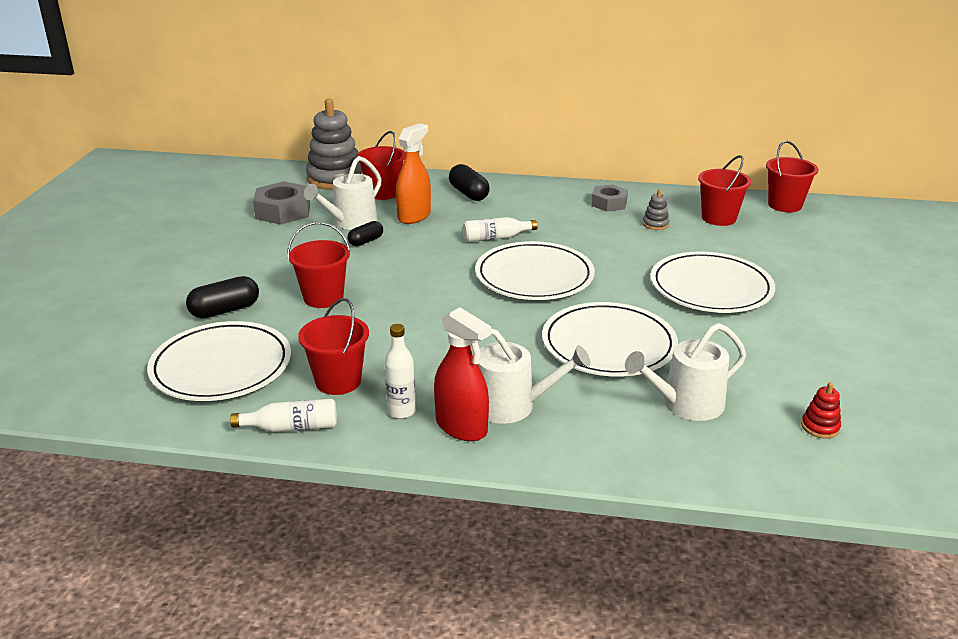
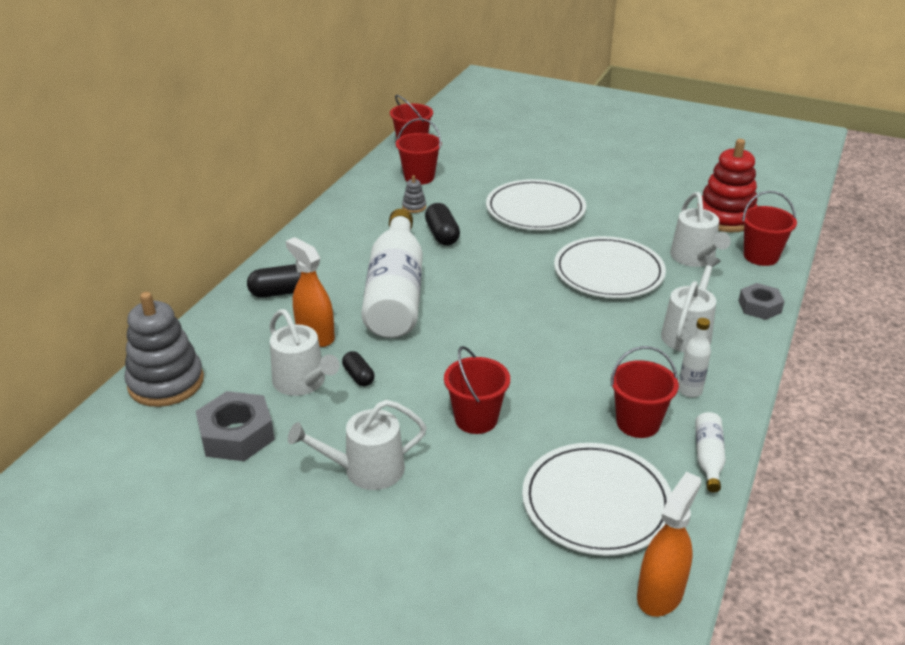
camera: 75 degrees left, 5 degrees up
black capsule [186,276,259,318] -> black capsule moved to [425,203,460,245]
red bucket [357,131,406,200] -> red bucket moved to [742,191,797,266]
red spray bottle [434,307,491,441] -> none
white bottle [463,217,538,242] -> white bottle [361,209,423,338], size x2.44
white plate [475,241,595,300] -> none
grey nut [591,184,628,212] -> grey nut moved to [738,283,785,320]
red stacking toy [801,382,841,439] -> red stacking toy [702,139,757,232], size x2.39
none -> white watering can [288,400,427,490]
none -> orange spray bottle [637,472,701,617]

